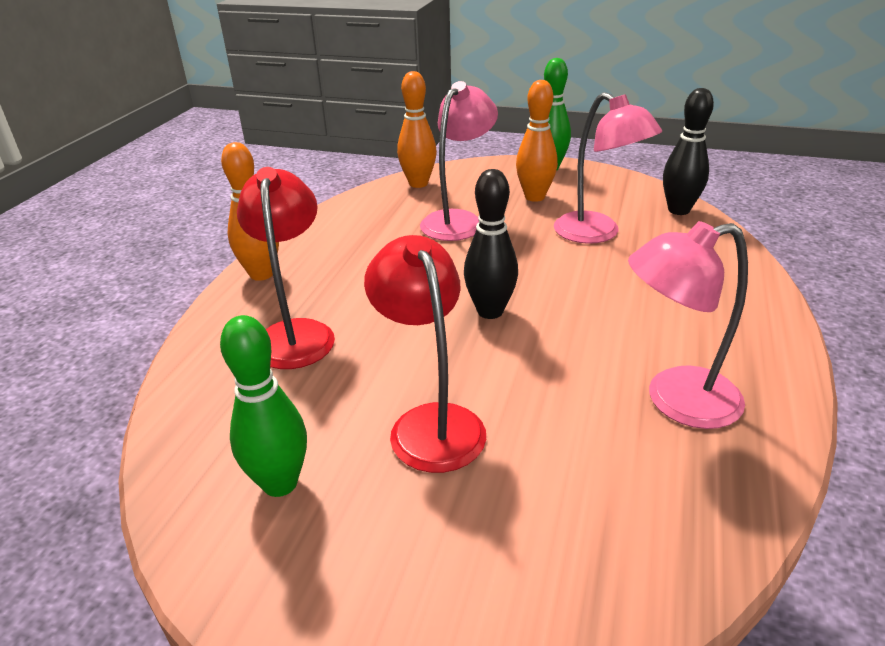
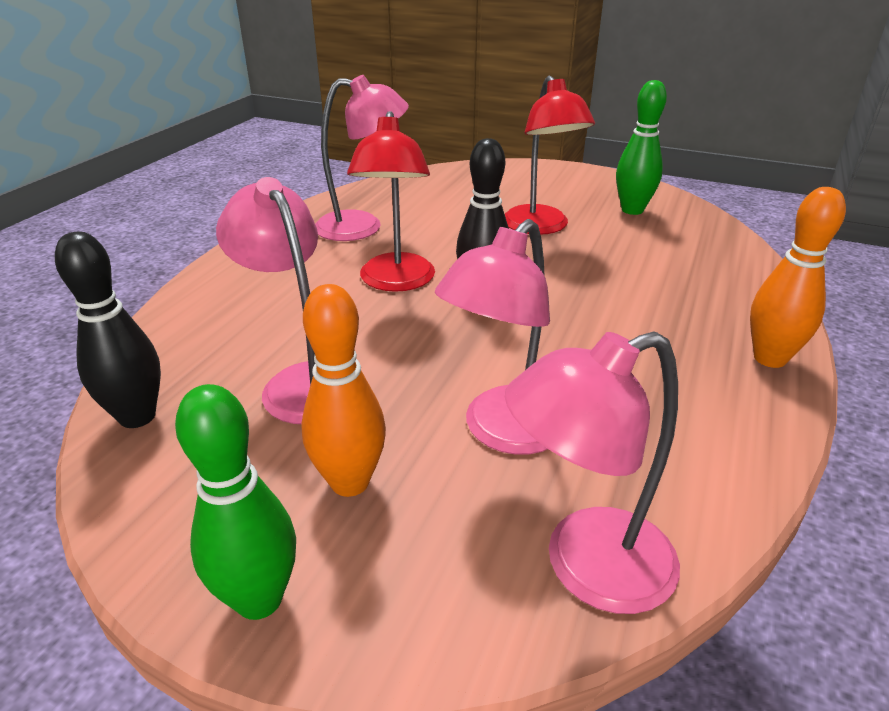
camera: 175 degrees left, 0 degrees up
red lamp [237,167,335,369] -> red lamp moved to [347,111,435,292]
orange bowling pin [397,71,437,188] -> pink lamp [505,331,680,614]

